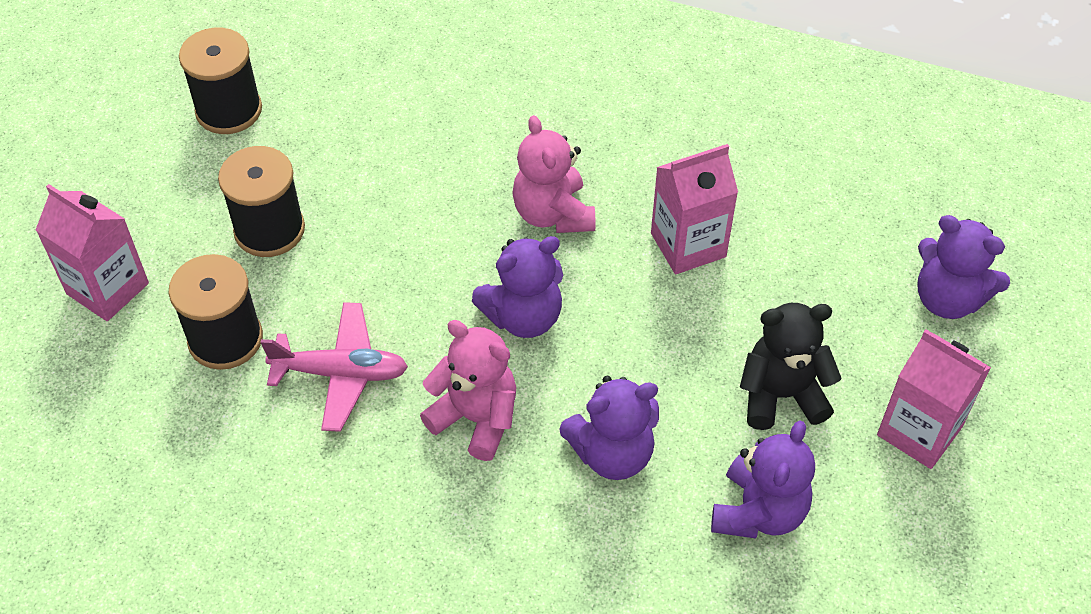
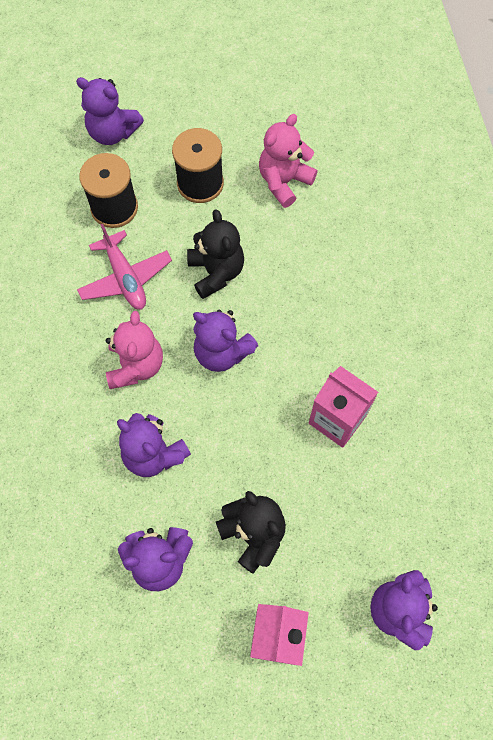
camera: 60 degrees right, 15 degrees up
pink carton [36,184,149,321] -> purple teddy bear [76,77,144,145]
black spool [179,28,262,134] -> none
pink teddy bear [512,115,596,233] -> pink teddy bear moved to [259,114,318,208]
none -> black teddy bear [187,209,244,299]

